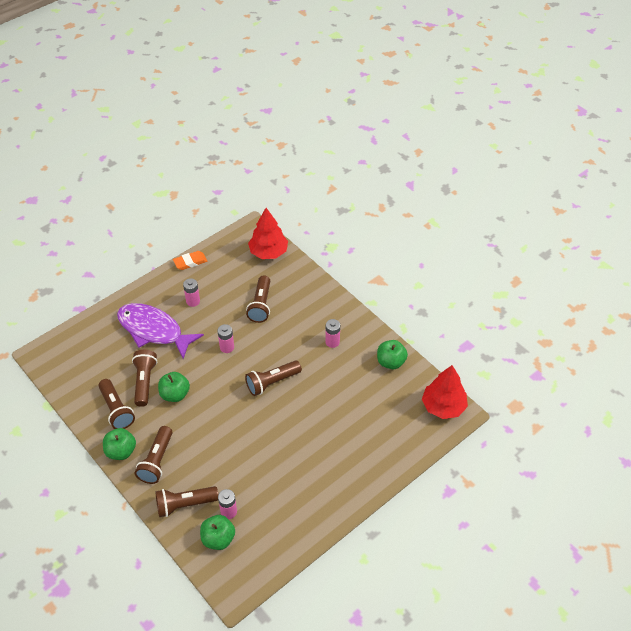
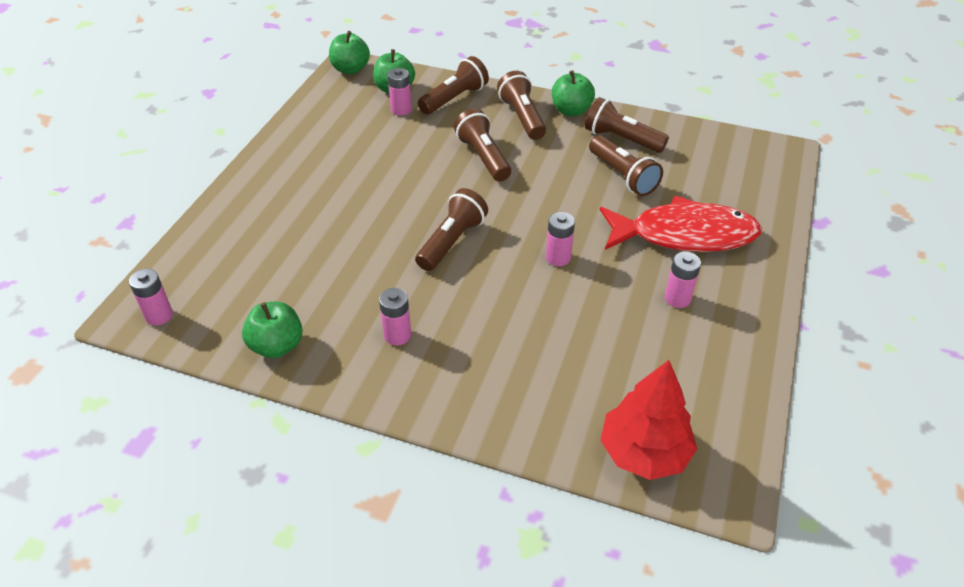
camera: 150 degrees right, 5 degrees down
purple fish [117,303,204,359] -> red fish [600,196,762,252]
green apple [158,372,190,402] -> green apple moved to [329,31,370,74]
orange eraser [173,251,207,270] -> none
brown flashlight [246,275,270,323] -> brown flashlight moved to [454,108,511,182]
red tree [422,365,468,419] -> pink battery [129,269,173,326]

